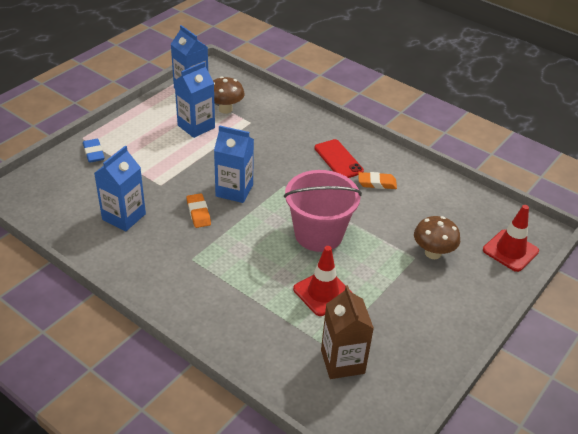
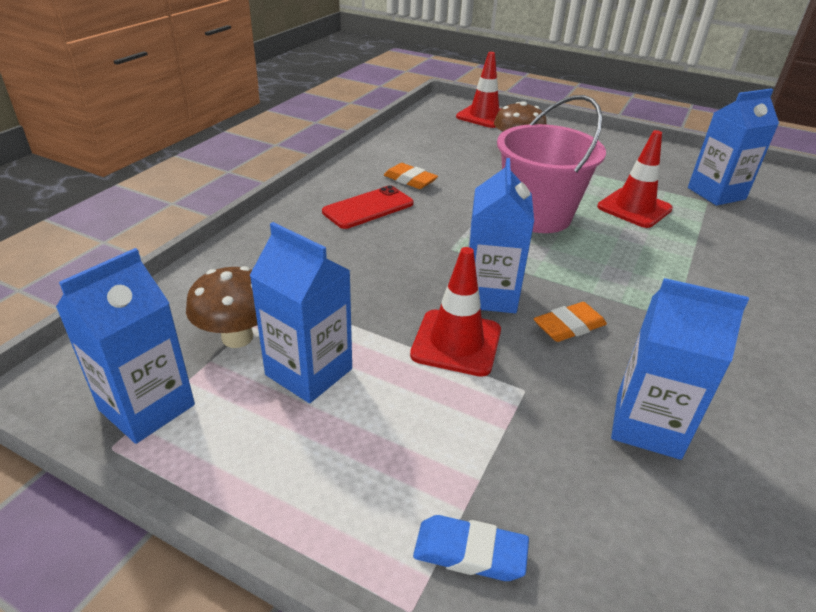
camera: 100 degrees left, 5 degrees down
blue eraser [83,139,105,163] -> blue eraser turned 45 degrees clockwise [413,515,529,581]
brown carton [321,285,374,379] -> blue carton [688,88,779,206]
orange eraser [358,172,397,189] -> orange eraser turned 45 degrees counterclockwise [384,163,438,189]
none -> red traffic cone [410,247,501,377]

